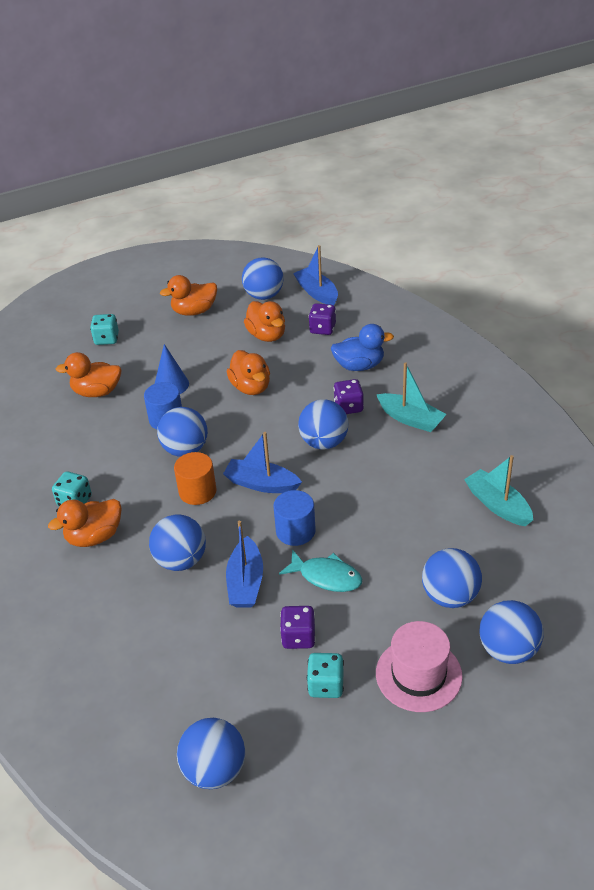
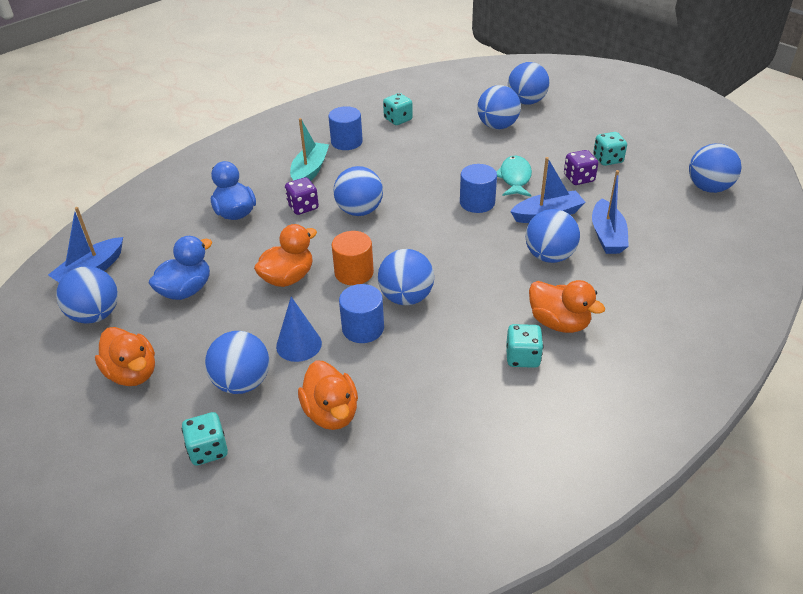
camera: 110 degrees left, 0 degrees up
orange cylinder [174,452,216,505] -> orange cylinder moved to [332,231,374,285]
blue boat [223,432,302,493] -> blue boat moved to [592,170,629,254]
orange duck [244,301,285,342] -> blue duck [149,236,212,300]
purple dice [308,303,336,335] -> none
pink hat [376,621,463,712] -> none
turquoise boat [464,455,533,526] -> turquoise dice [383,93,413,125]
none -> blue ball [205,331,270,394]
none -> blue cylinder [329,106,363,150]

